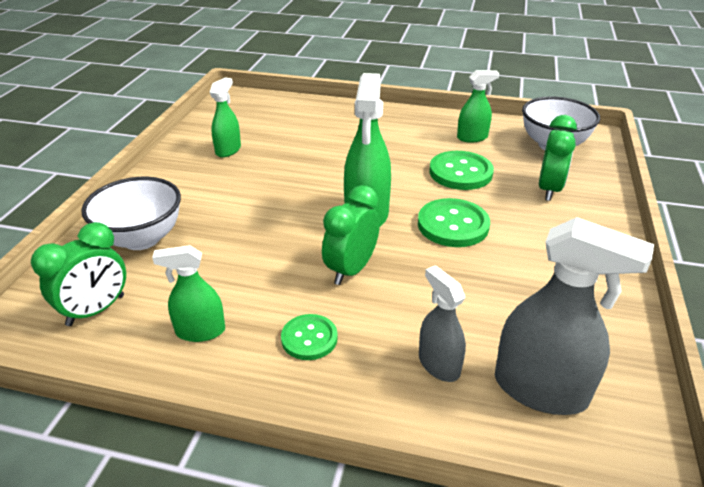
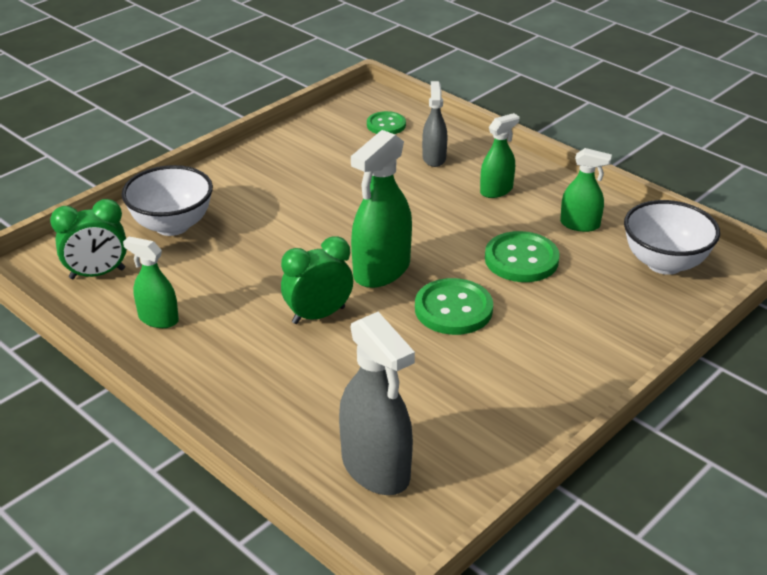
camera: 30 degrees right, 0 degrees up
green spray bottle [210,77,241,157] -> green spray bottle moved to [480,113,520,198]
green button [281,314,338,360] -> green button moved to [367,111,406,134]
grey spray bottle [419,265,466,382] -> grey spray bottle moved to [422,81,447,167]
green clock [539,115,577,201] -> none

